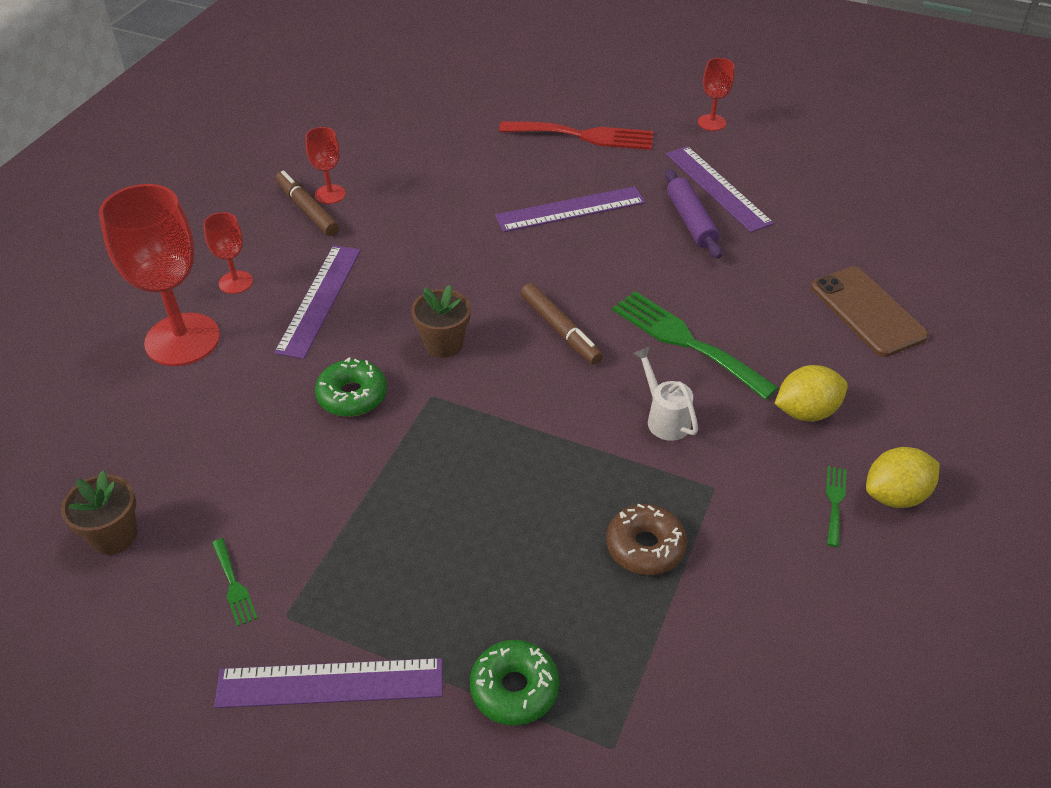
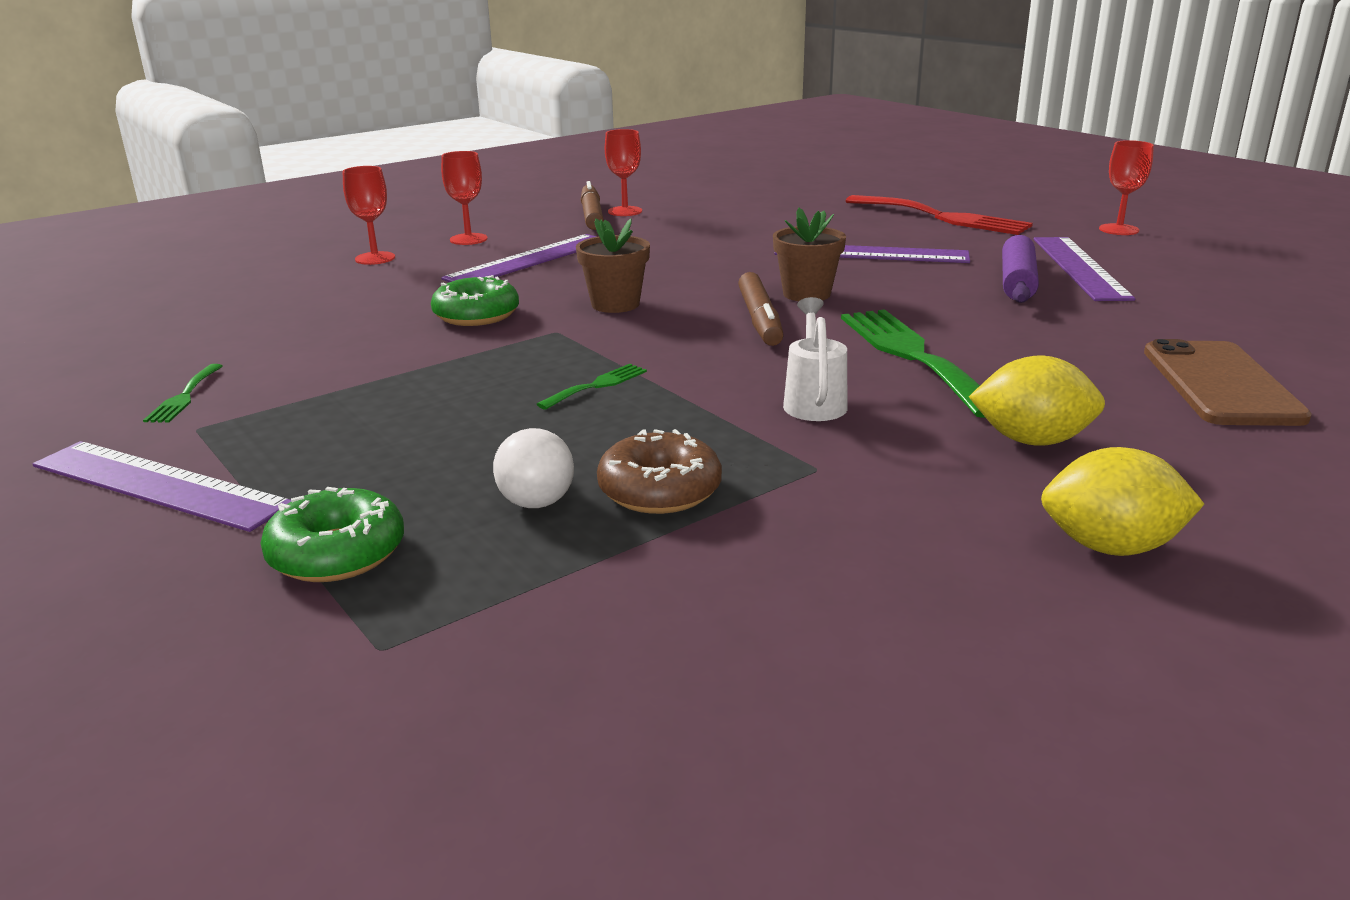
camera: 30 degrees right, 20 degrees down
brown flower pot [61,470,137,555] -> brown flower pot moved to [773,208,846,301]
red goblet [99,184,220,366] -> red goblet [343,166,395,265], size x0.48
green fork [826,466,847,547] -> green fork moved to [537,364,647,410]
none -> white light bulb [493,428,574,508]

